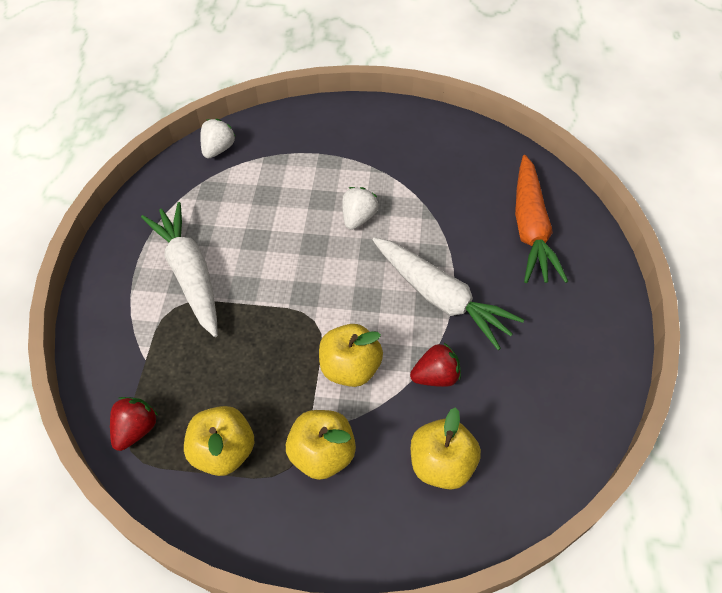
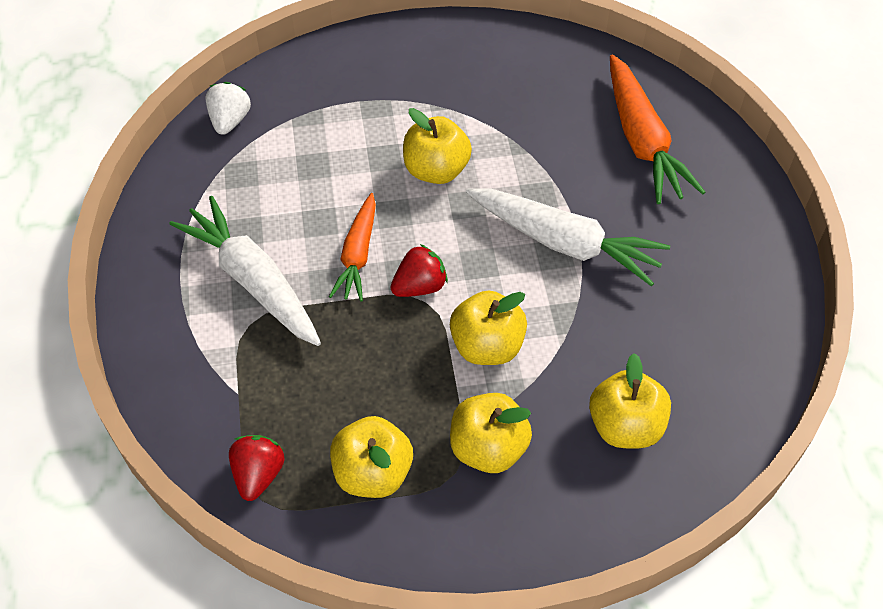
camera: 15 degrees left, 0 degrees up
white strawberry [342,187,378,230] -> yellow apple [403,108,472,184]
red strawberry [410,343,461,387] -> red strawberry moved to [390,244,448,297]
none -> orange carrot [329,193,376,302]

